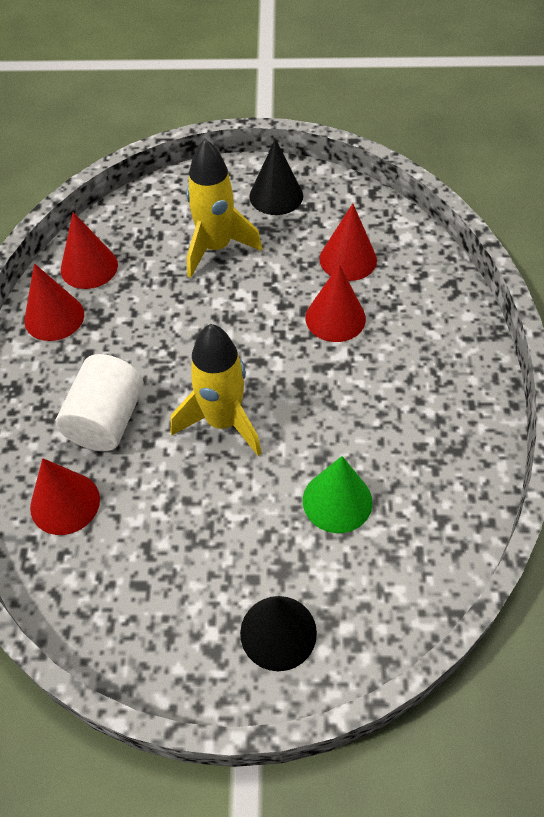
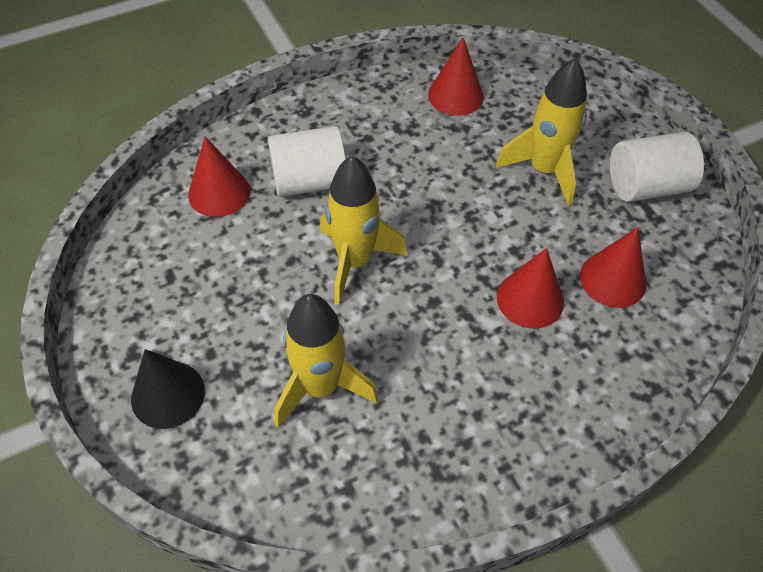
camera: 60 degrees right, 0 degrees up
red cone [24,263,84,341] -> none
black cone [249,139,303,215] -> white cylinder [610,132,704,202]
green cone [303,456,373,533] -> yellow rocket [275,294,378,428]

